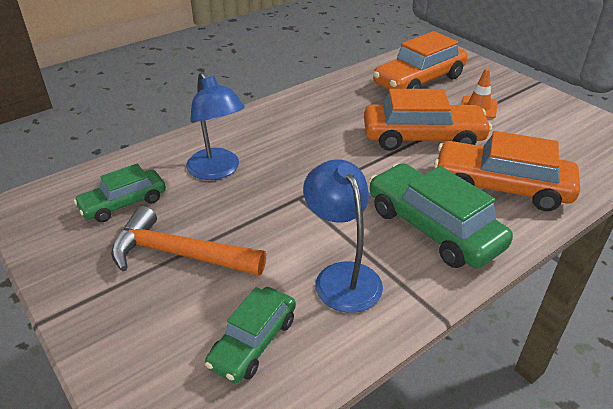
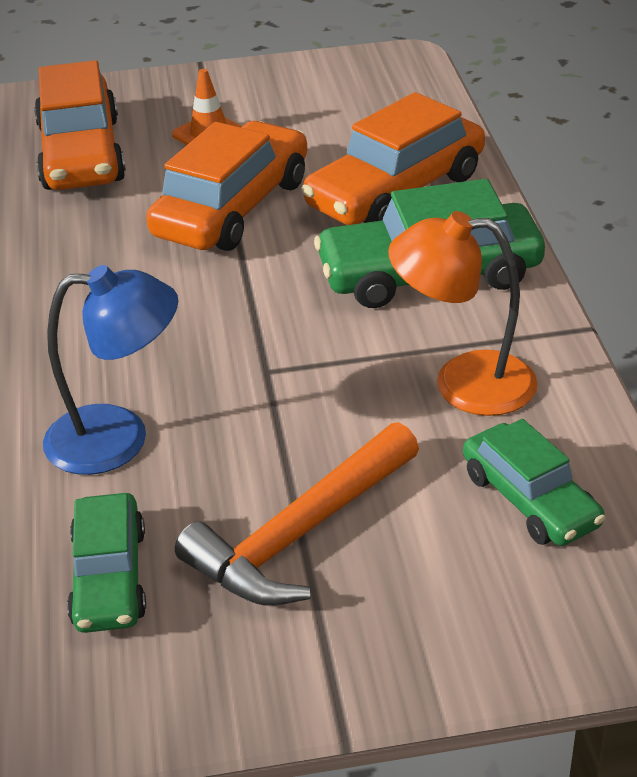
camera: 60 degrees left, 0 degrees up
blue lamp [303,159,383,313] -> orange lamp [388,211,538,416]

